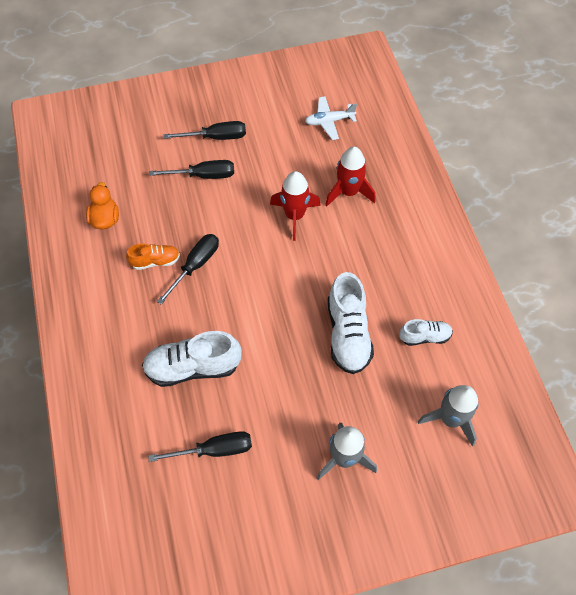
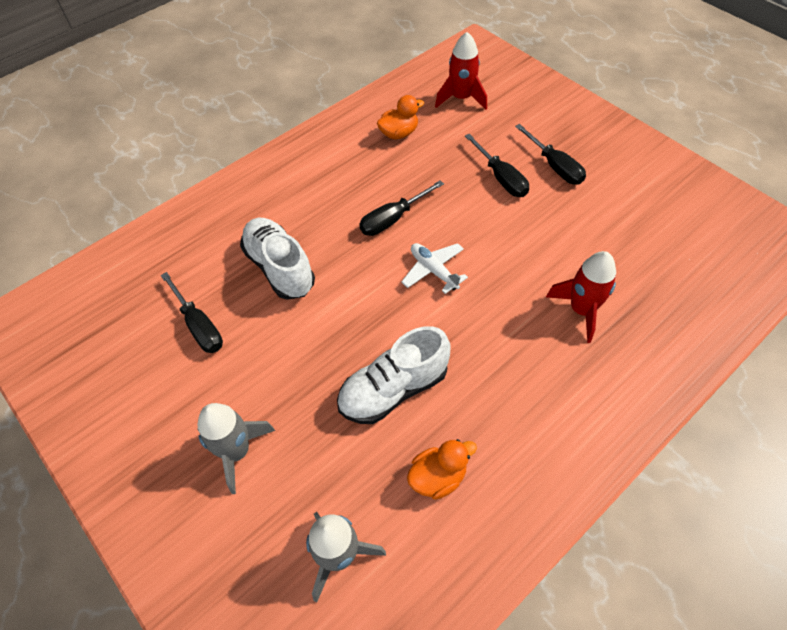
camera: 65 degrees right, 5 degrees down
orange shoe [126,243,180,270] -> none
black screwdriver [157,234,219,305] -> black screwdriver turned 135 degrees clockwise [359,180,444,236]
red rocket [270,171,321,241] -> red rocket moved to [435,32,487,110]
white plane [305,96,357,140] -> white plane moved to [401,243,468,294]
white shoe [399,319,453,346] -> orange duck [407,439,477,500]

